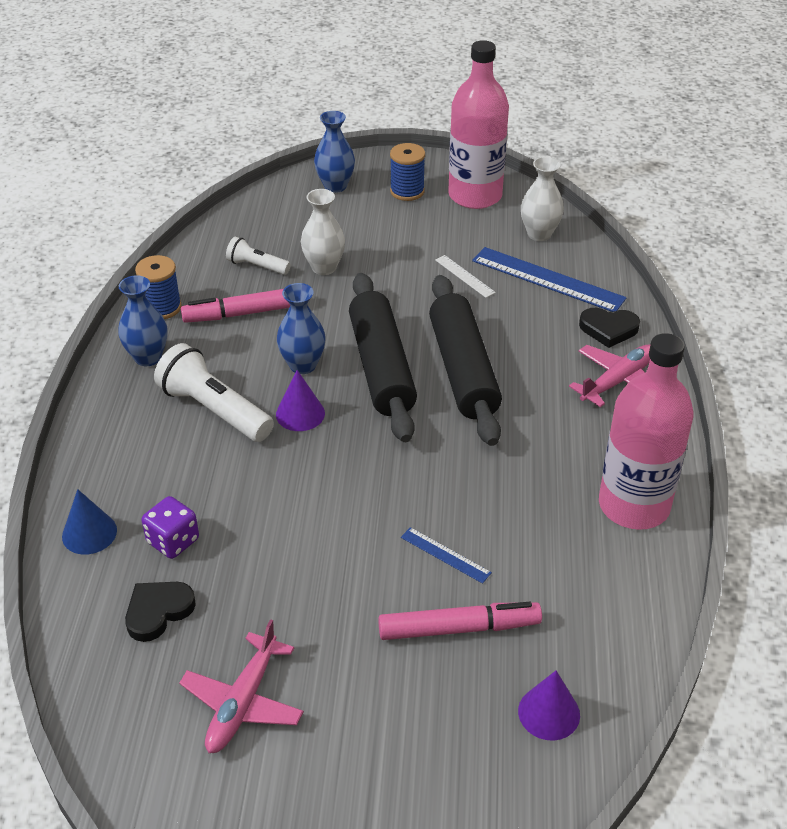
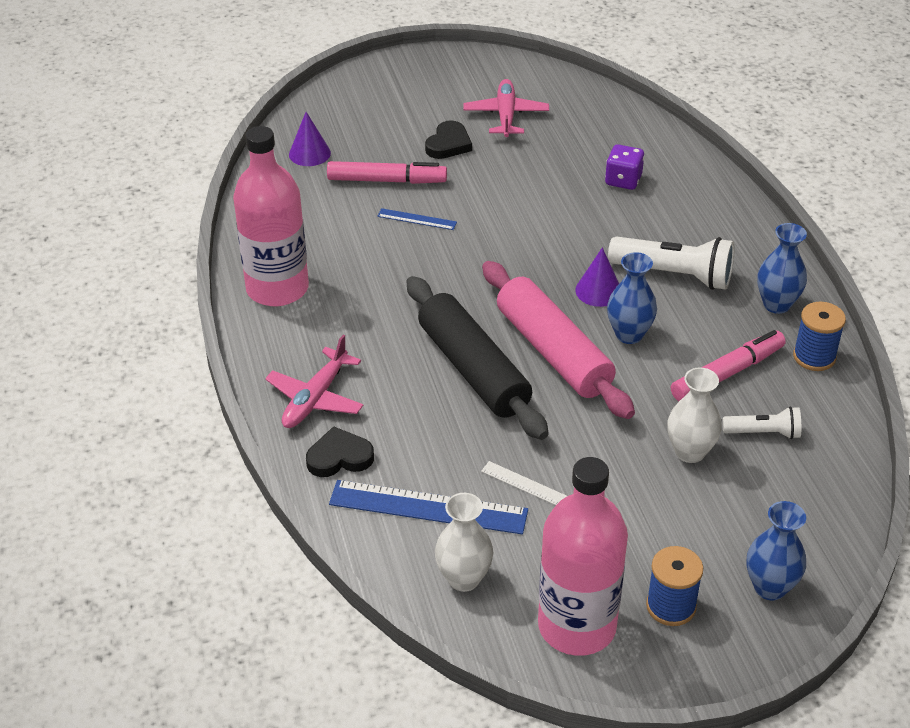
camera: 160 degrees right, 0 degrees up
blue cone [62,489,117,555] -> none
black heart [125,582,196,642] -> black heart moved to [425,120,472,159]
black rolling pin [349,273,417,442] -> pink rolling pin [482,261,635,419]
pink marker [378,602,542,640] -> pink marker turned 150 degrees counterclockwise [327,161,447,184]

